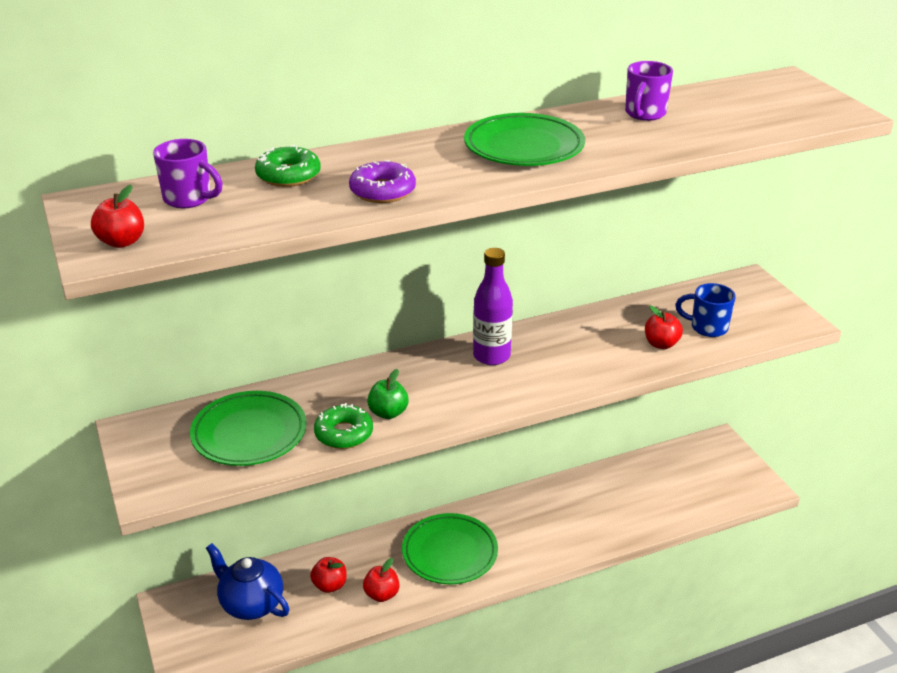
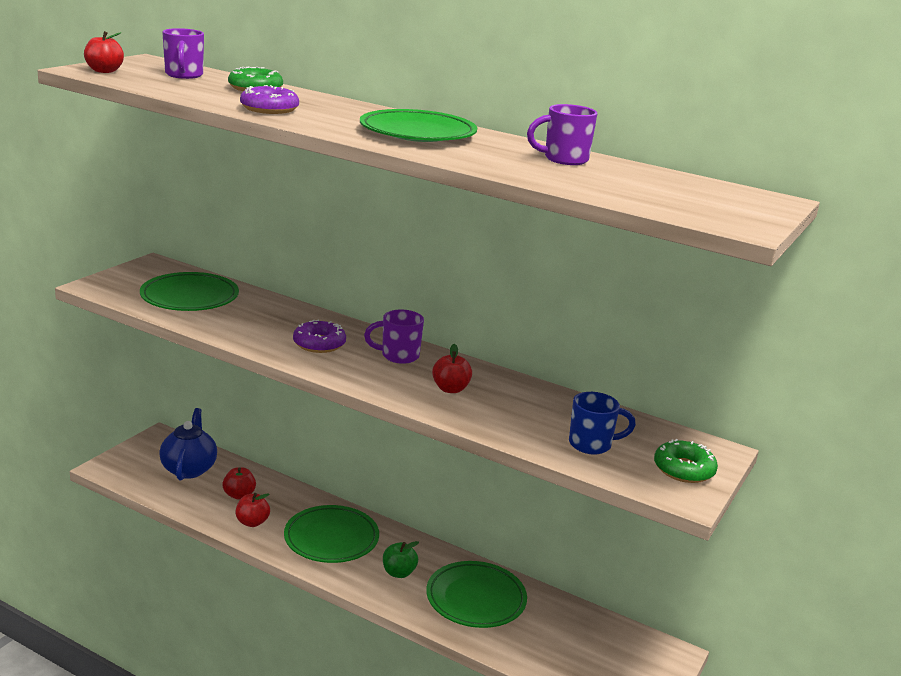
camera: 50 degrees right, 10 degrees down
green donut [314,403,373,449] -> green donut moved to [654,439,718,483]
green apple [367,369,409,419] -> green apple moved to [383,541,419,578]
purple bottle [473,248,513,365] -> purple mug [364,310,424,364]
red apple [645,306,683,349] -> red apple moved to [432,344,472,393]
blue mug [675,283,736,337] -> blue mug turned 105 degrees clockwise [569,392,636,455]
none -> purple donut [293,320,346,353]
none -> green plate [426,561,527,628]

